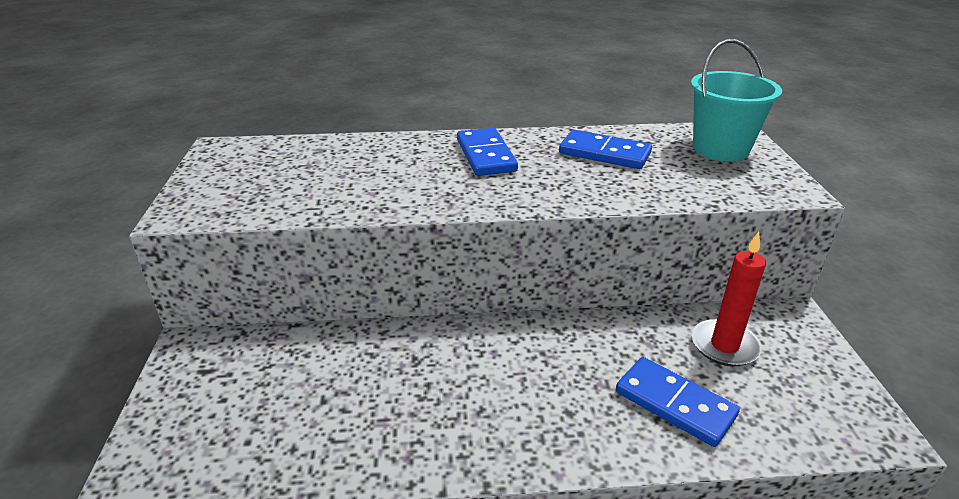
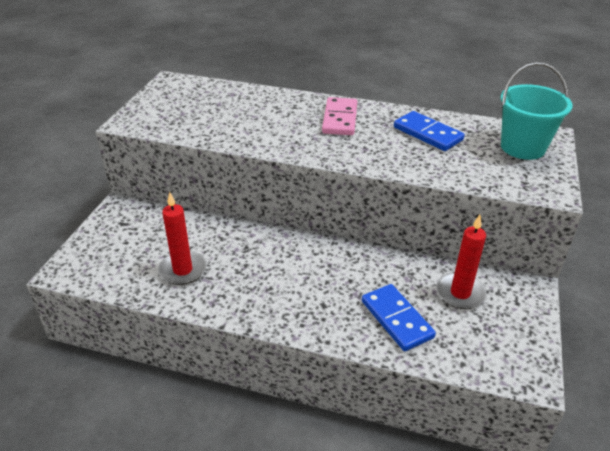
camera: 20 degrees right, 5 degrees up
blue domino [457,128,518,176] -> pink domino [322,97,357,135]
none -> red candle [158,192,206,285]

